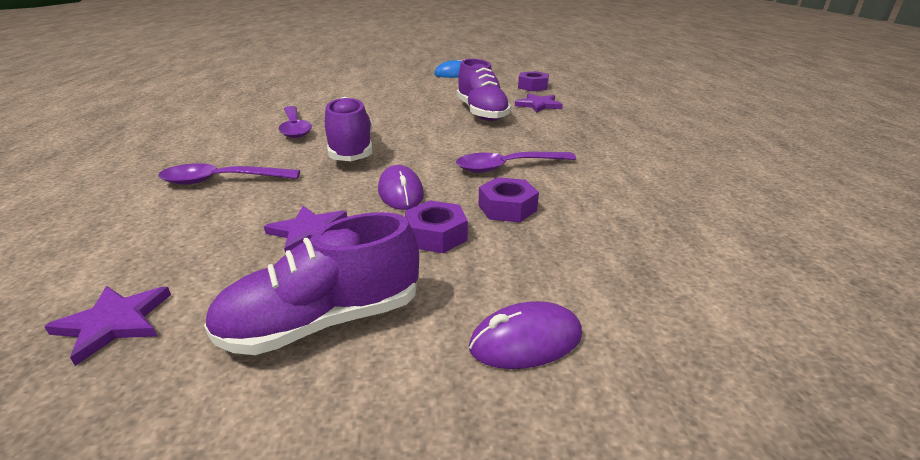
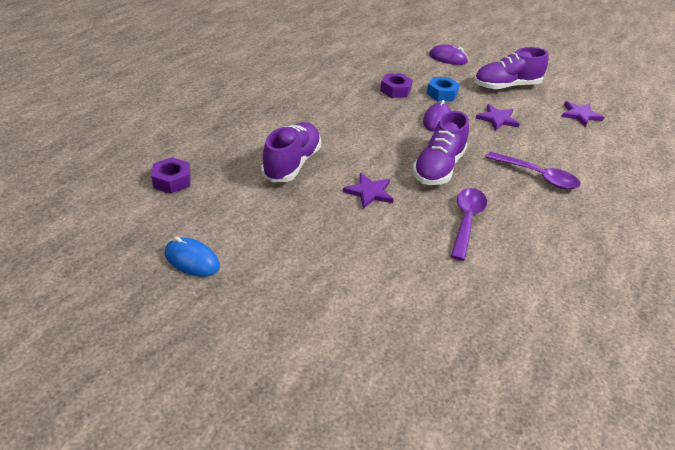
camera: 145 degrees left, 10 degrees up
purple shoe [204,212,419,355] -> purple shoe turned 150 degrees clockwise [474,47,548,90]
purple nut [405,201,468,253] -> blue nut [427,77,460,101]
purple spoon [456,152,576,173] -> none
purple star [515,93,563,113] -> purple star moved to [343,173,394,209]

